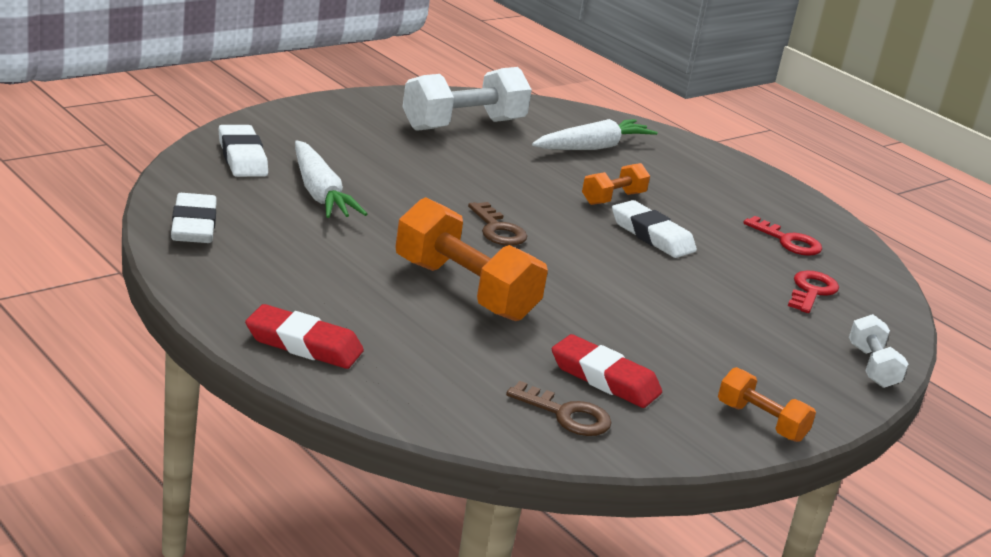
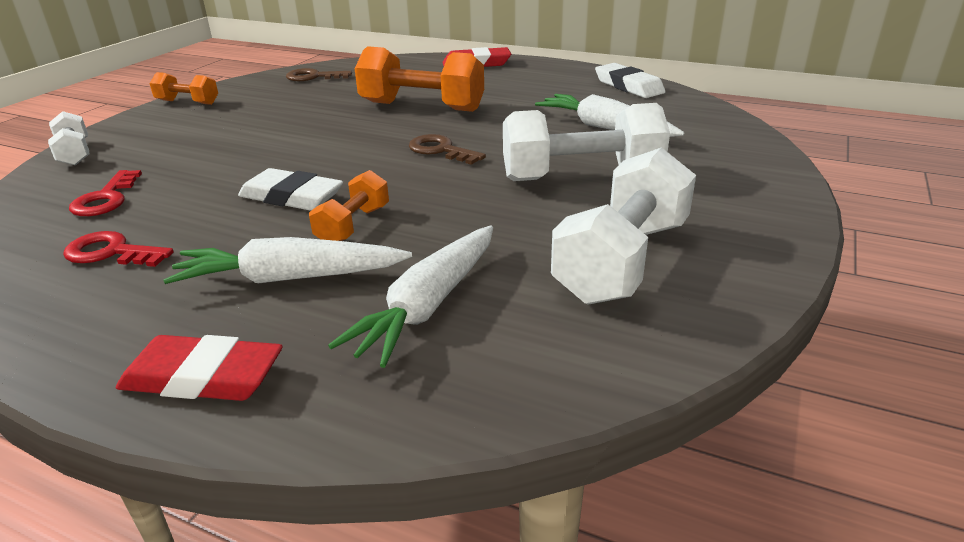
camera: 160 degrees right, 5 degrees up
white eraser [219,125,268,177] -> none
red eraser [552,334,662,408] -> red eraser moved to [116,335,283,401]
none -> white carrot [163,237,412,284]
none -> white dumbbell [503,103,670,181]

